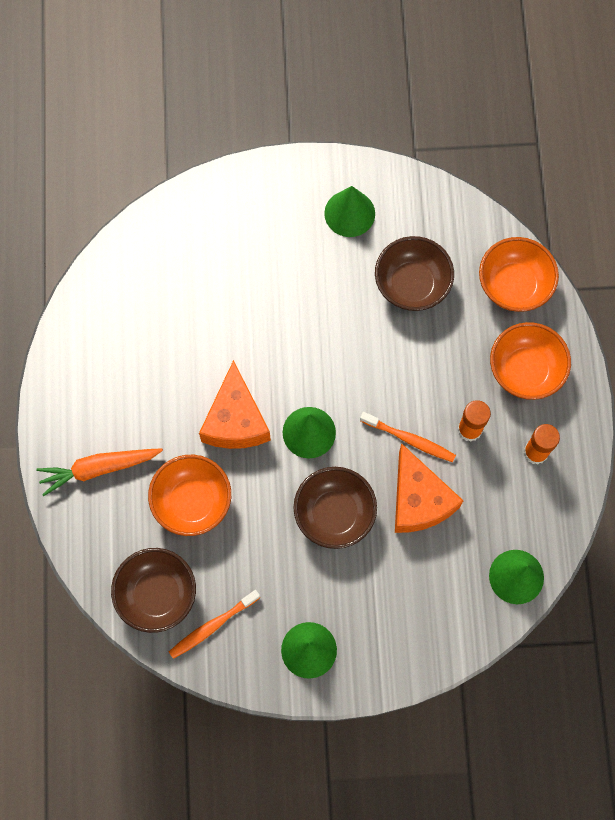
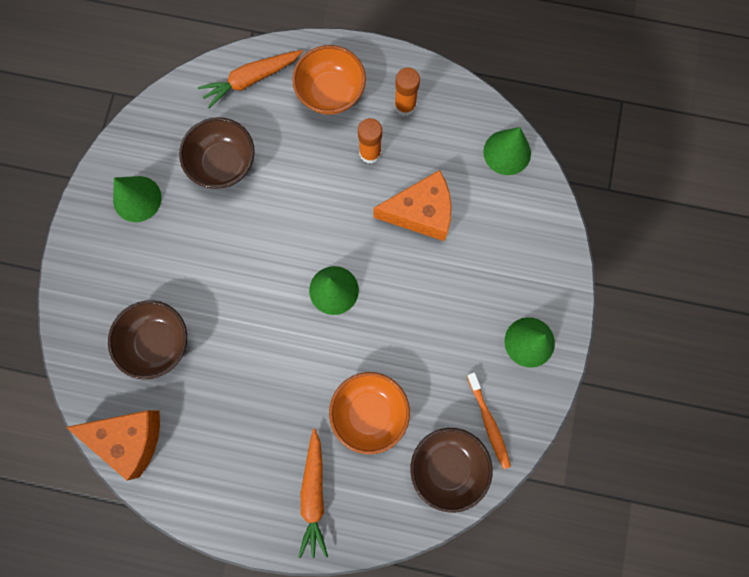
camera: 75 degrees left, 5 degrees up
orange cheese [199,360,271,449] -> orange cheese moved to [66,410,160,481]
brown bowl [293,467,377,549] -> brown bowl moved to [108,300,187,379]
orange toothbrush [360,412,456,462] -> none
orange bowl [479,237,559,312] -> orange carrot [198,50,303,108]

